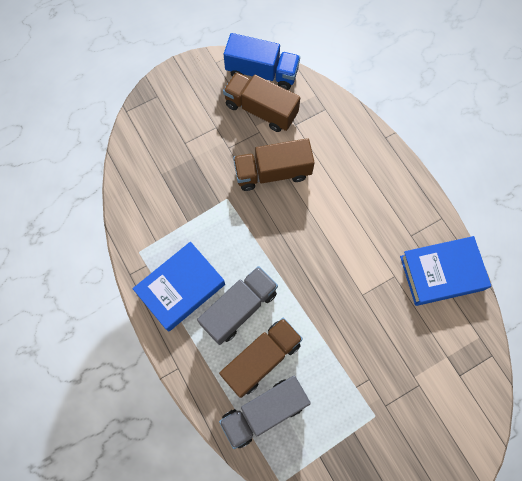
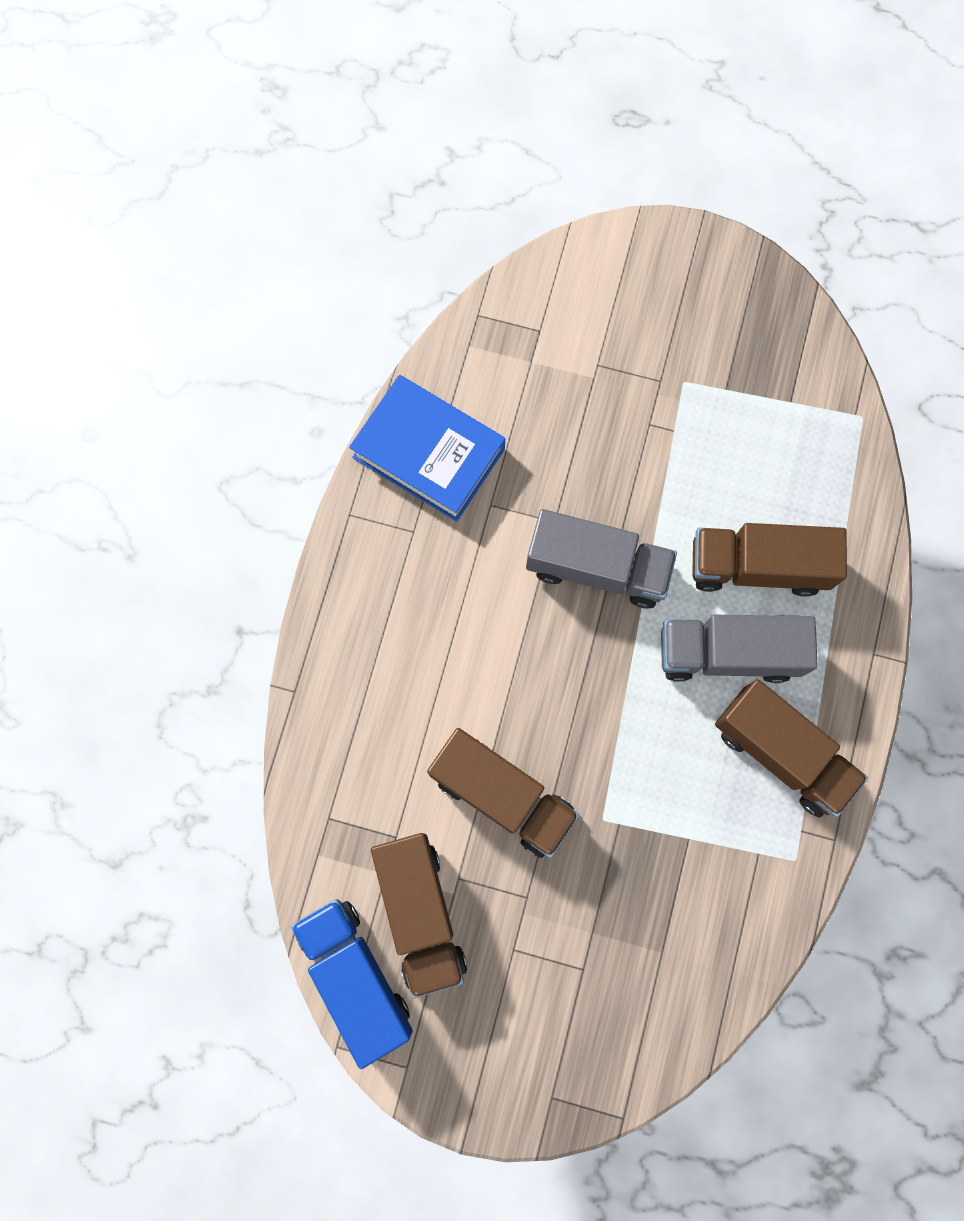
camera: 135 degrees left, 5 degrees up
blue book [132,242,225,332] -> brown truck [715,679,868,817]
grey truck [219,376,311,449] -> grey truck moved to [526,509,677,608]

